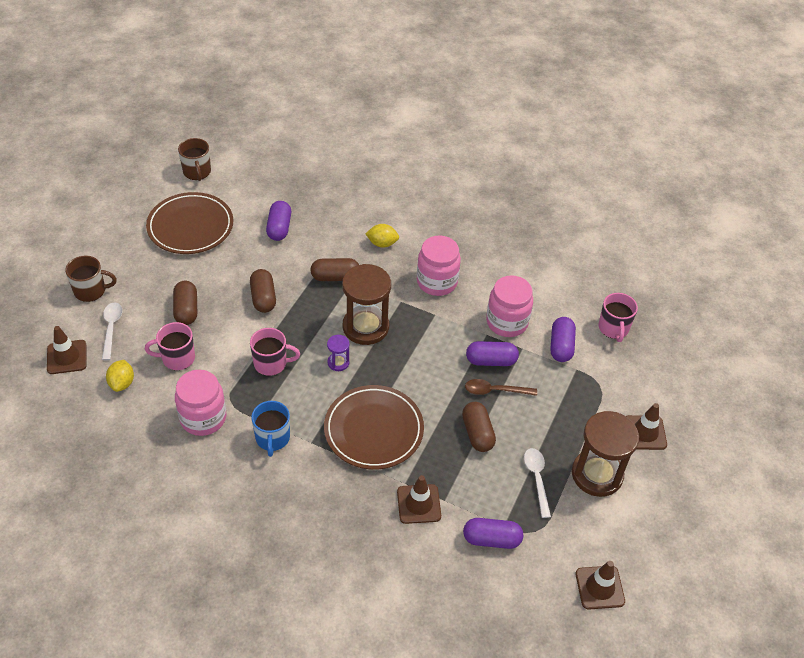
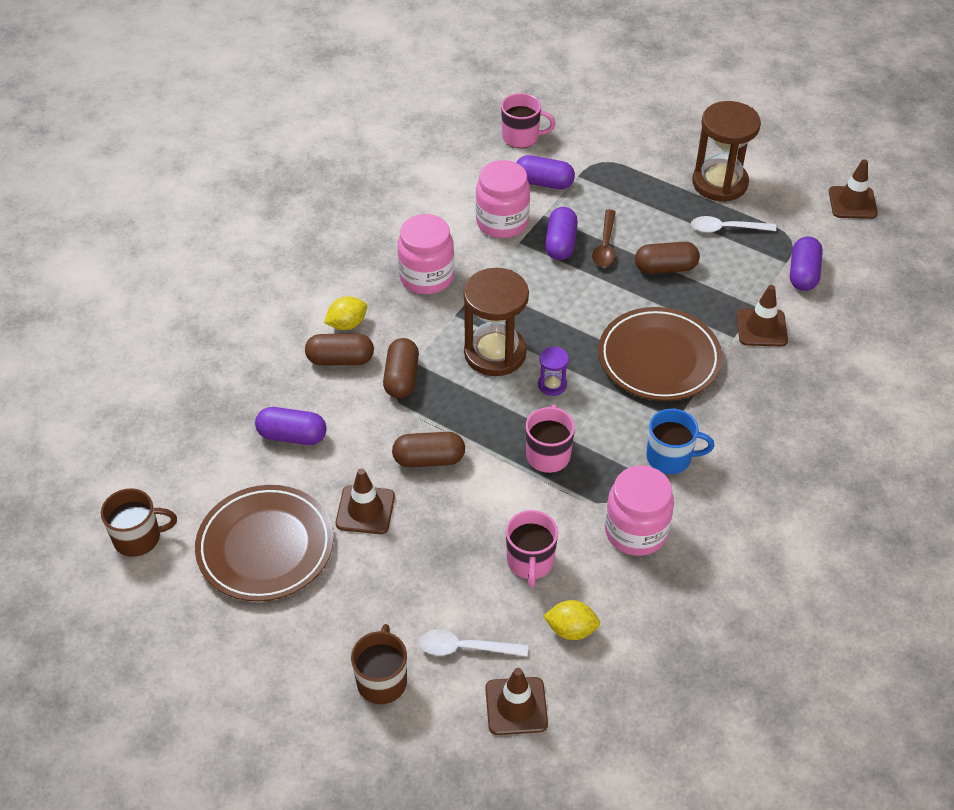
camera: 80 degrees left, 0 degrees up
brown capsule [173,281,197,325] -> brown capsule moved to [305,334,374,366]
yellow lemon [365,224,399,248] -> yellow lemon turned 45 degrees clockwise [324,296,367,330]
brown traffic cone [626,403,667,450] -> brown traffic cone moved to [336,468,395,534]

